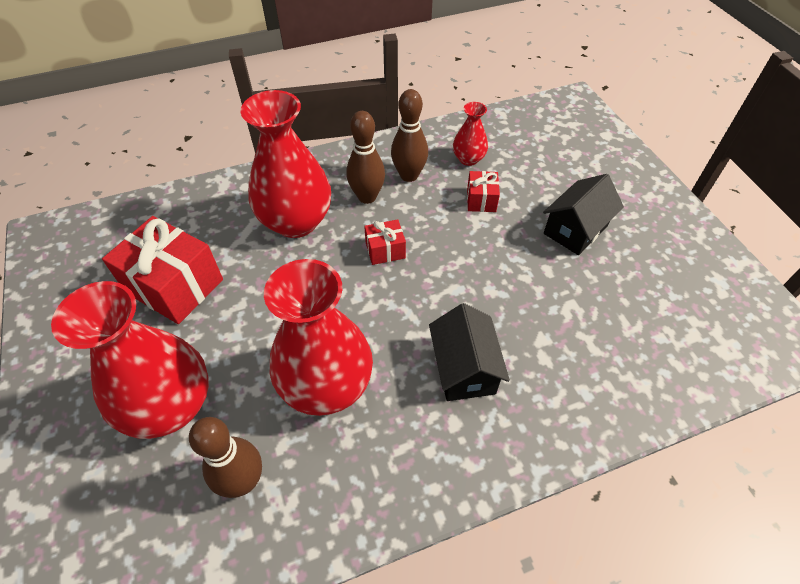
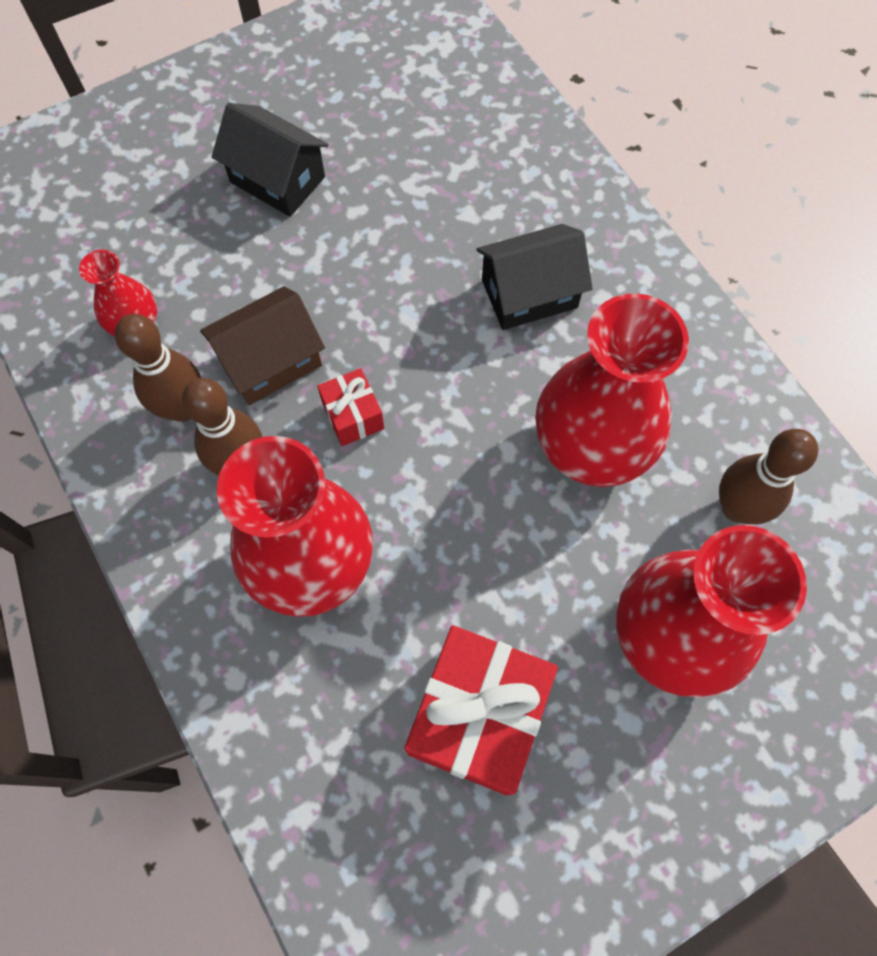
camera: 100 degrees left, 15 degrees up
red gift [467,171,500,212] -> none
none -> brown house [200,286,325,405]

